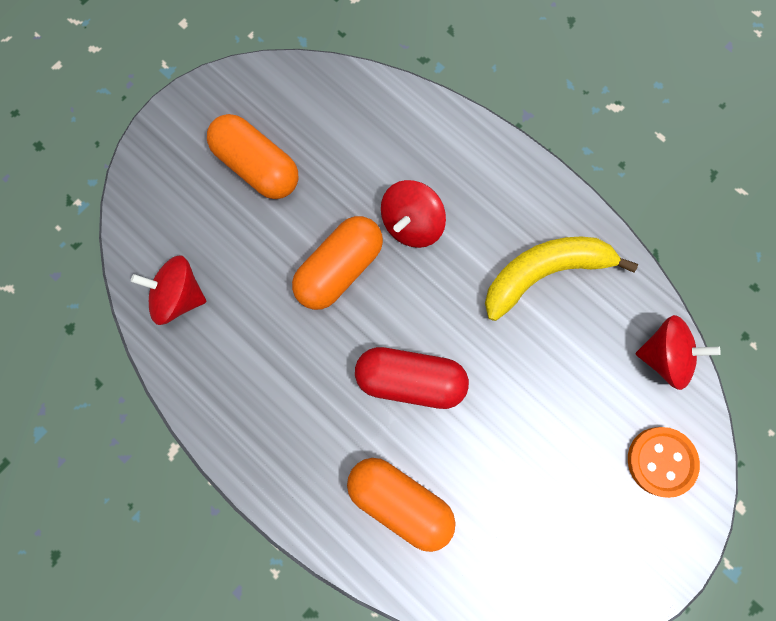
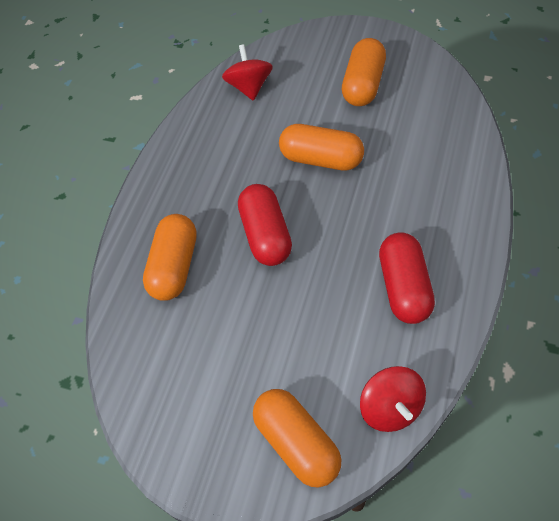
camera: 70 degrees right, 20 degrees down
red spinning top [381,180,446,248] -> none
yellow banana [485,237,638,321] -> red capsule [379,232,435,324]
orange button [628,427,700,498] -> orange capsule [253,389,342,488]

